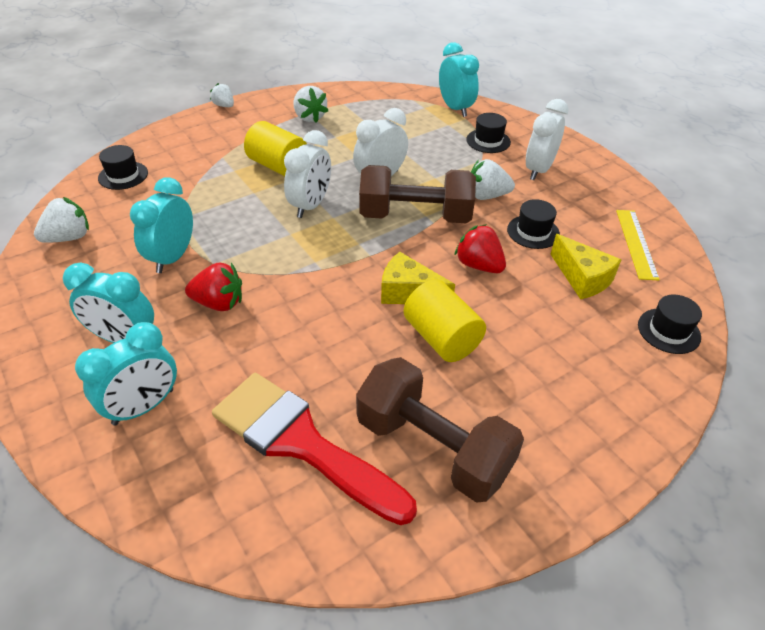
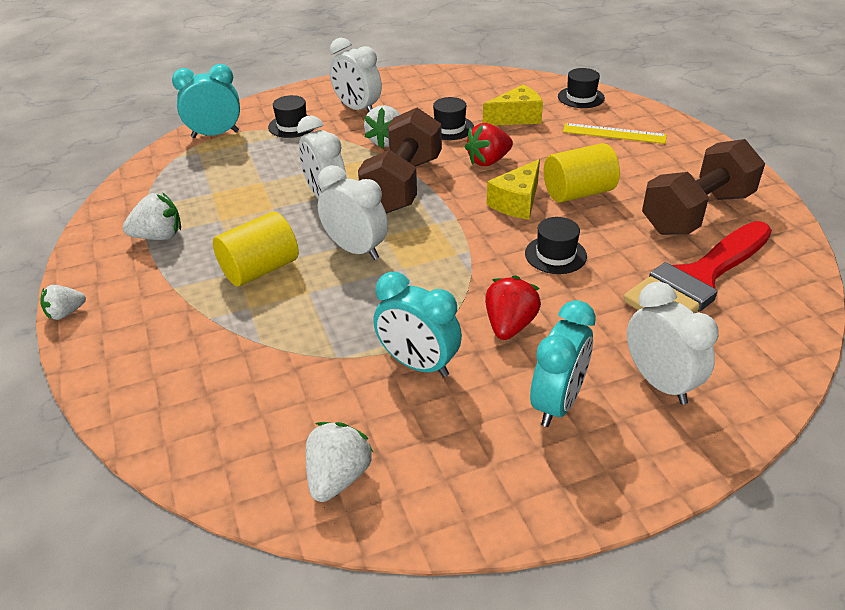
camera: 75 degrees left, 5 degrees down
white strawberry [34,197,89,243] -> white strawberry turned 45 degrees clockwise [306,422,374,502]
turquoise clock [75,322,177,425] -> white clock [627,282,718,405]
black hat [98,145,148,190] -> black hat moved to [525,217,587,274]
yellow ruler [616,210,660,280] -> yellow ruler moved to [563,123,667,144]

